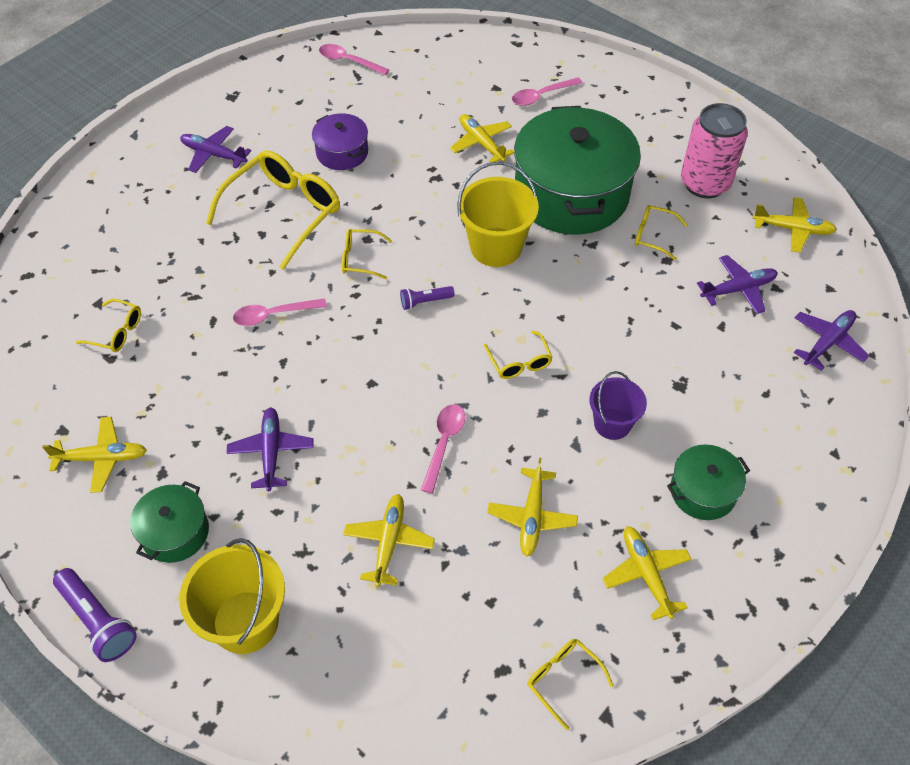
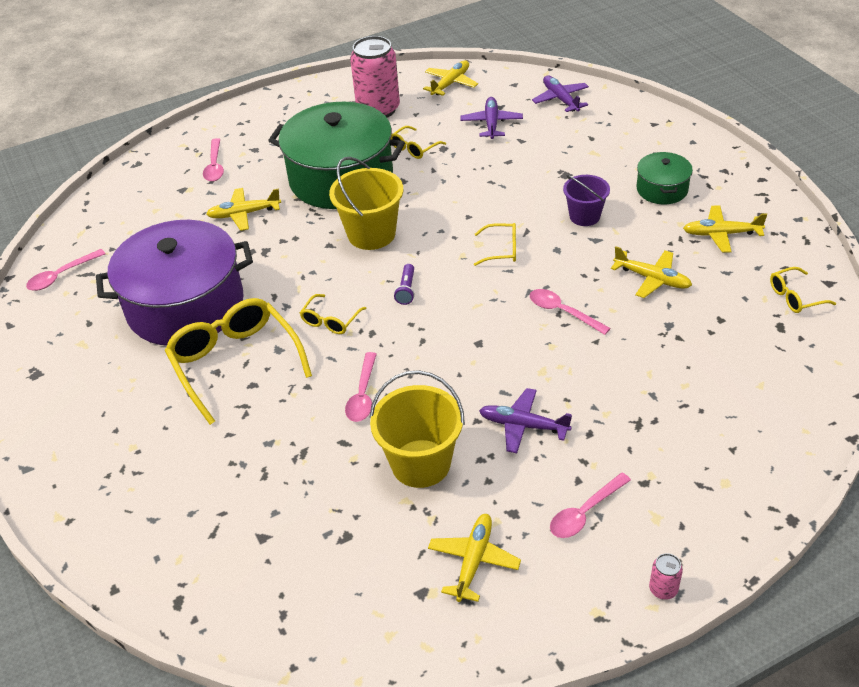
camera: 65 degrees left, 10 degrees down
purple flashlight [53,568,137,662] -> pink can [649,553,683,600]
yellow glasses [76,299,141,352] -> none
green pot [130,481,209,563] -> pink spoon [550,473,631,538]
yellow bucket [179,538,285,654] -> yellow bucket moved to [369,370,465,488]
purple plane [180,126,251,173] -> none
purple pot [312,113,368,170] -> purple pot [96,220,253,346], size x2.13
yellow plane [343,494,435,587] -> none

